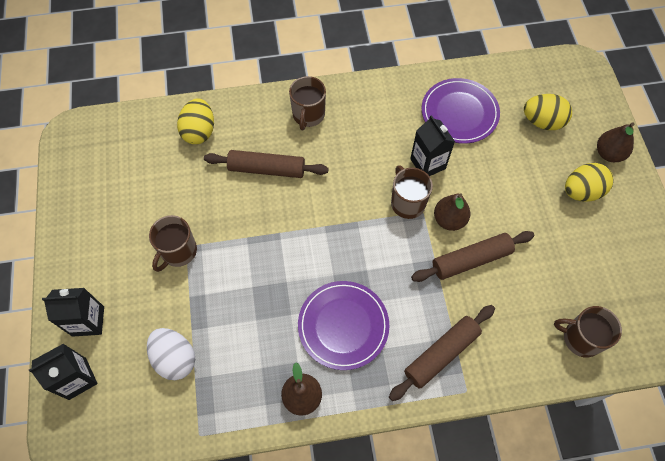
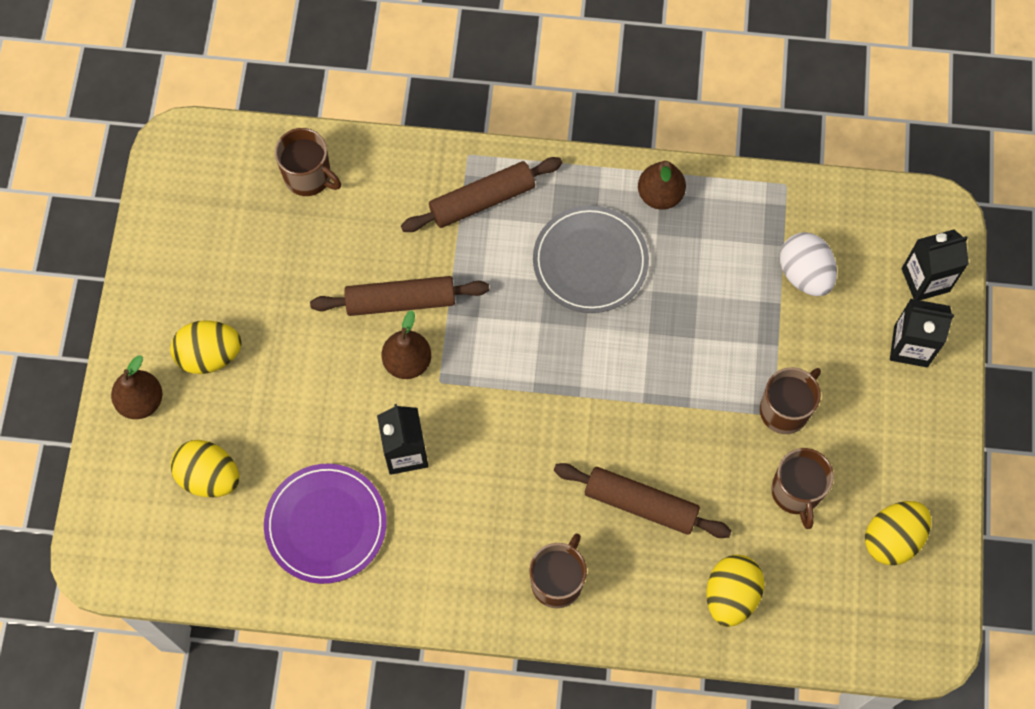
camera: 165 degrees left, 5 degrees up
purple plate [298,281,389,370] -> grey plate [533,205,649,313]
brown mug [391,165,433,219] -> brown mug moved to [771,448,834,529]
none -> yellow egg [865,501,931,565]

